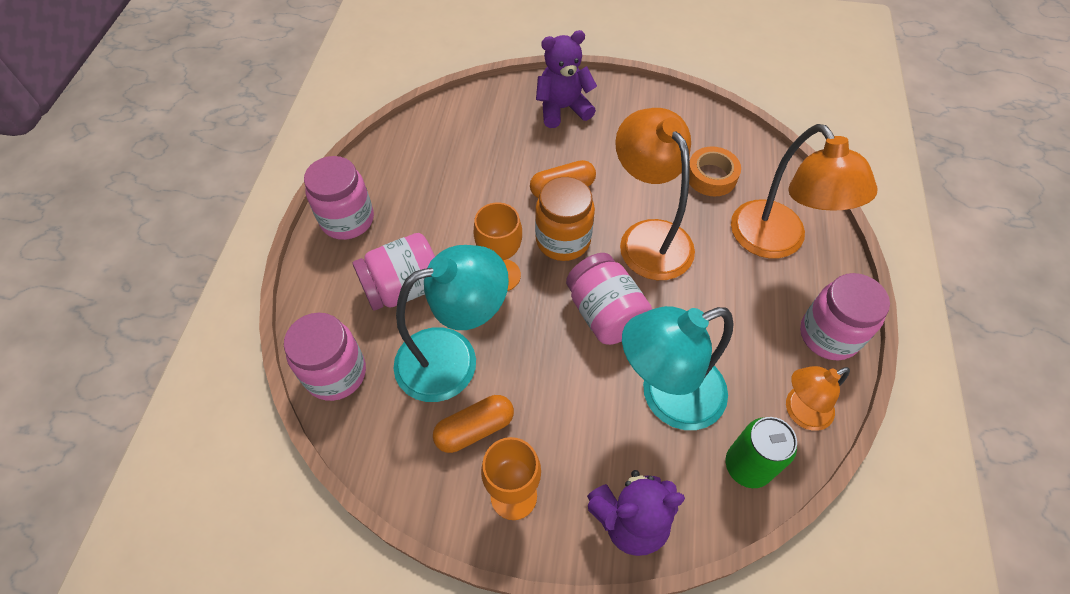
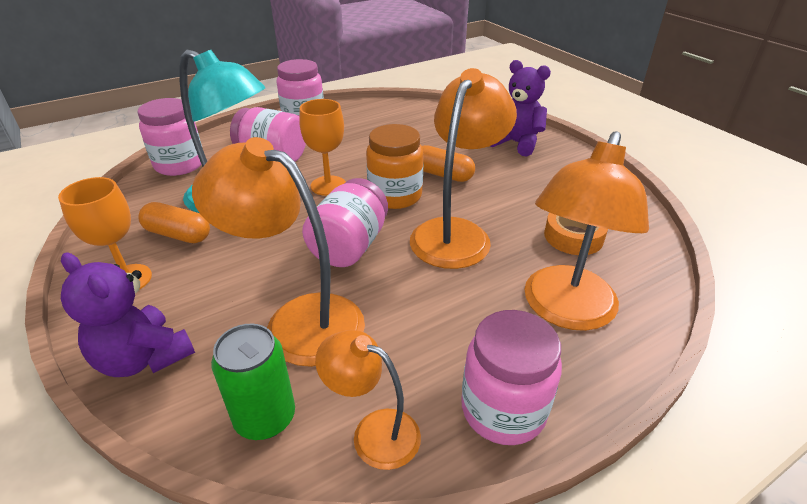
camera: 50 degrees right, 20 degrees down
turquoise lamp [622,306,734,430] -> orange lamp [192,137,365,367]

